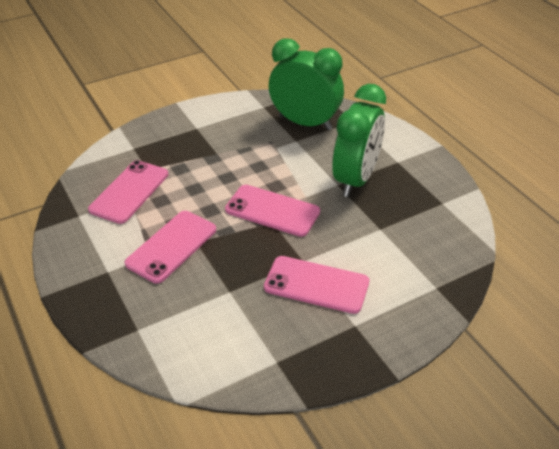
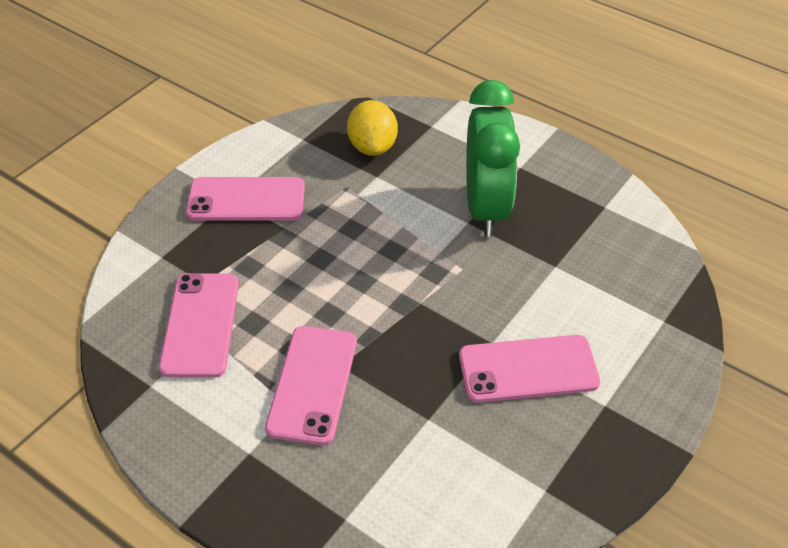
camera: 25 degrees left, 5 degrees up
pink phone [225,185,320,237] -> pink phone moved to [186,177,305,221]
green clock [269,38,344,130] -> yellow lemon [347,100,398,156]

